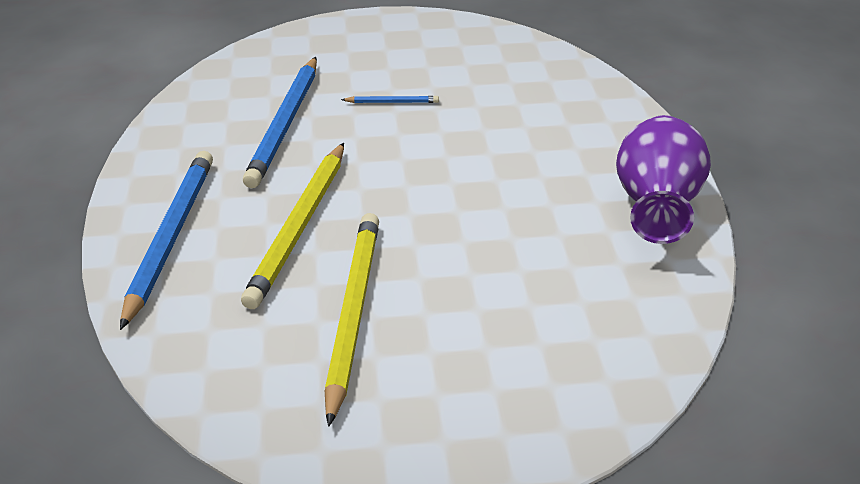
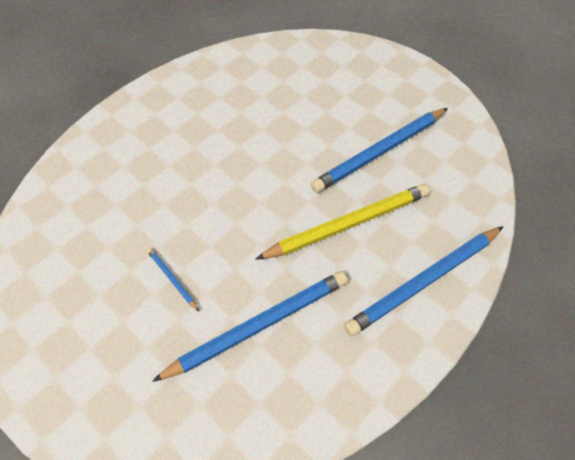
camera: 130 degrees left, 20 degrees up
yellow pencil [325,213,379,427] -> blue pencil [311,108,448,193]
purple vase [616,115,711,244] -> none

